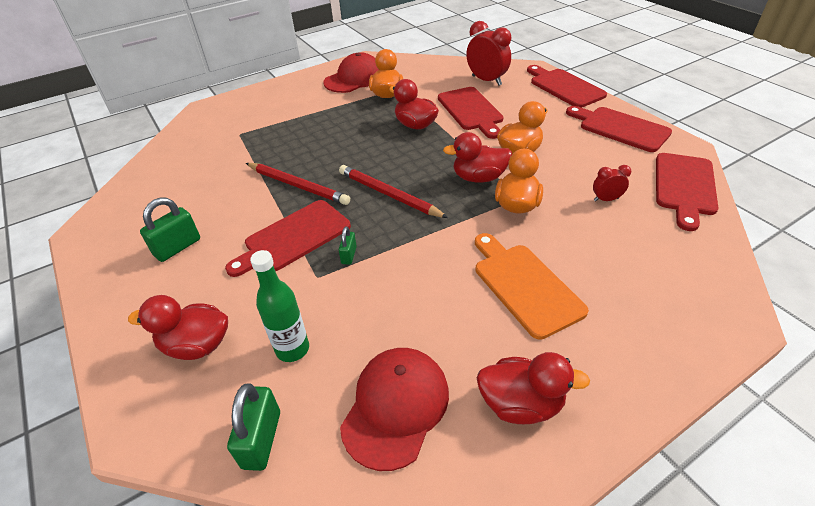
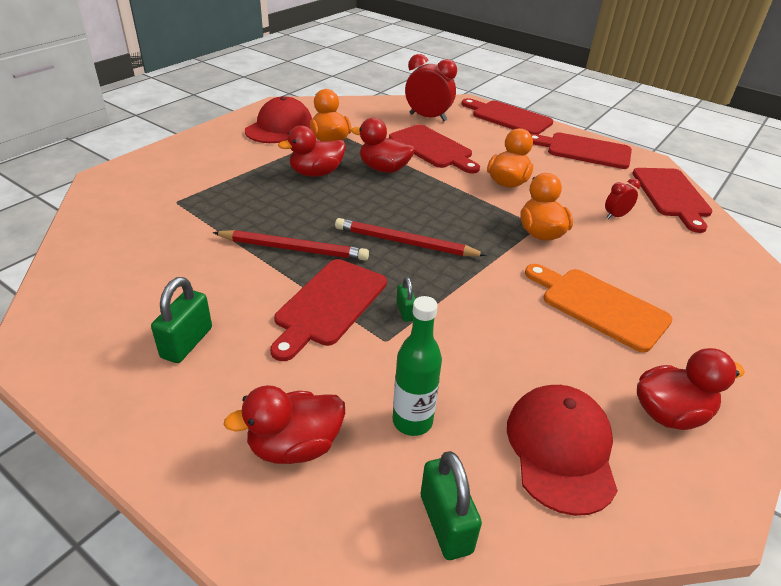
camera: 25 degrees left, 5 degrees down
red duck [443,132,512,183] -> red duck moved to [278,125,346,177]

